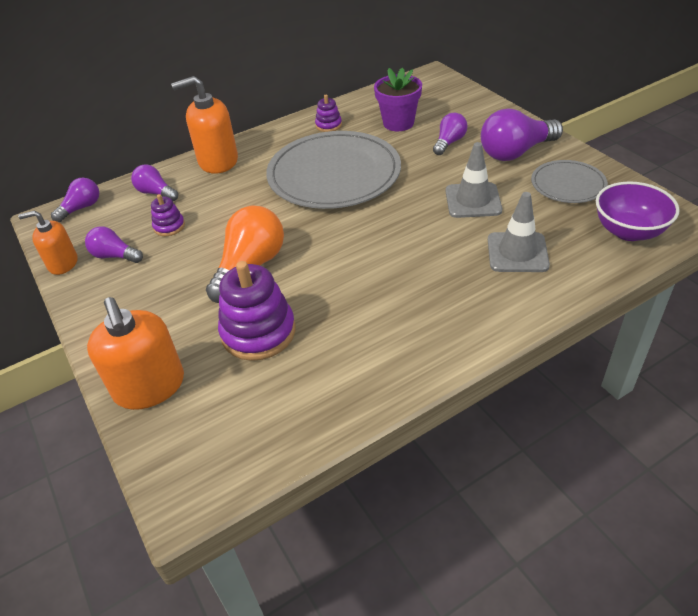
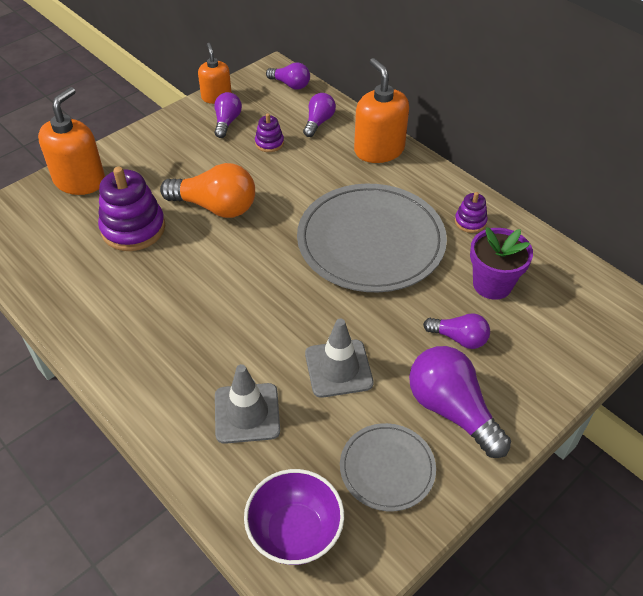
camera: 75 degrees right, 5 degrees up
orange soap dispenser [87,297,184,410] -> orange soap dispenser turned 150 degrees clockwise [38,87,105,195]

